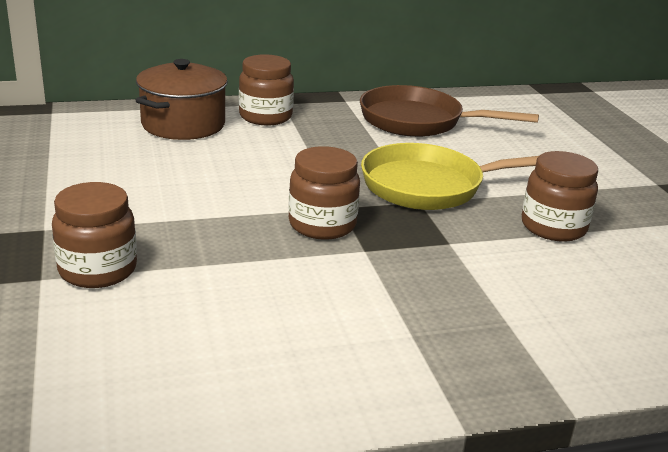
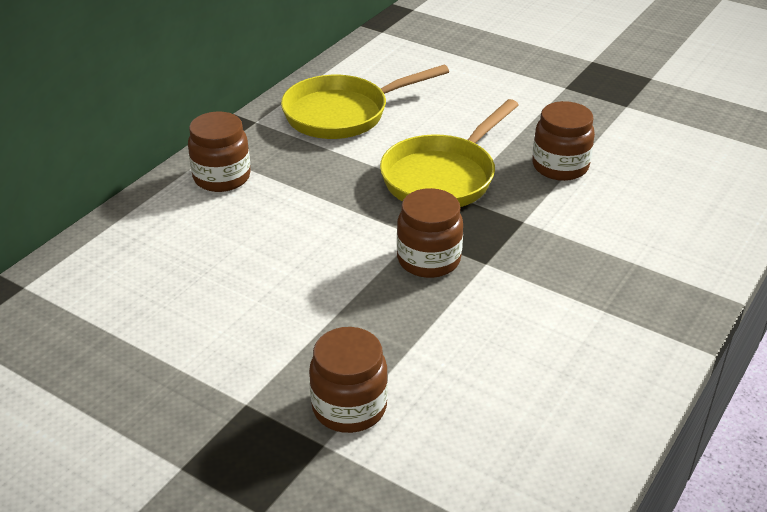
camera: 40 degrees left, 10 degrees up
brown pot [136,59,228,140] -> none
brown pan [360,85,539,137] -> yellow pan [281,65,449,139]

